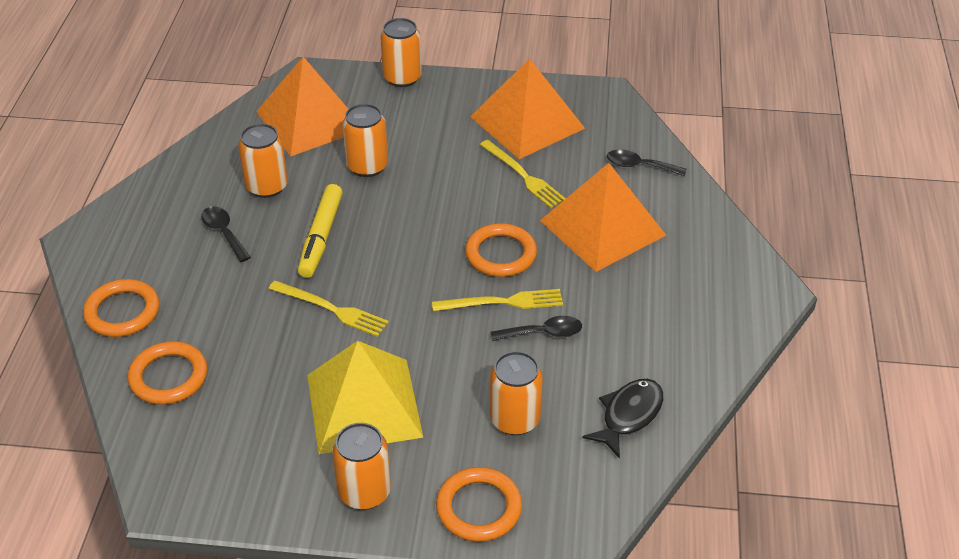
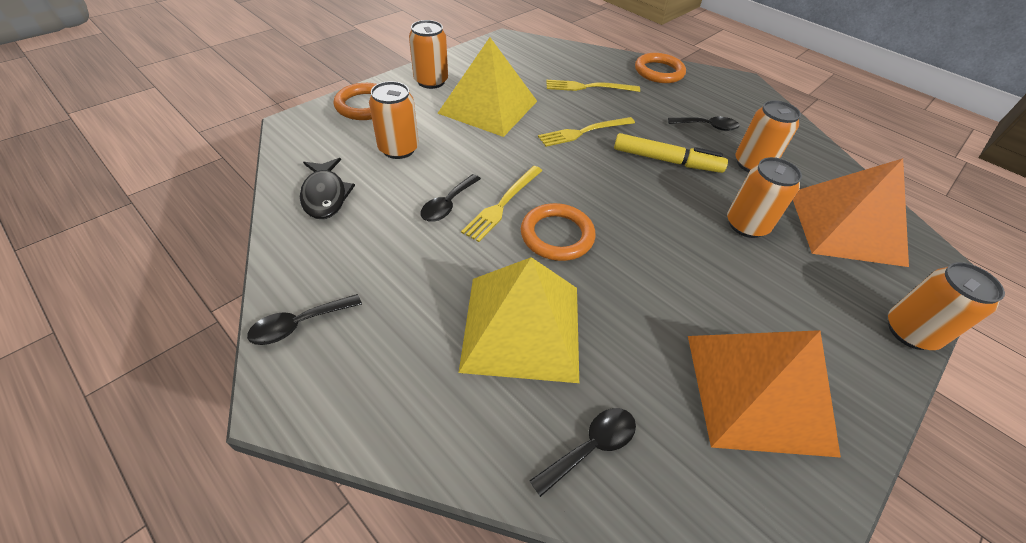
camera: 125 degrees right, 5 degrees up
orange ring [128,341,207,404] -> none
yellow marker [298,184,343,278] -> yellow marker turned 150 degrees clockwise [614,133,728,173]
yellow fork [480,140,566,208] -> yellow fork moved to [546,80,640,92]
orange pyramid [540,163,666,272] -> yellow pyramid [459,257,579,383]
none -> black spoon [247,294,362,345]

